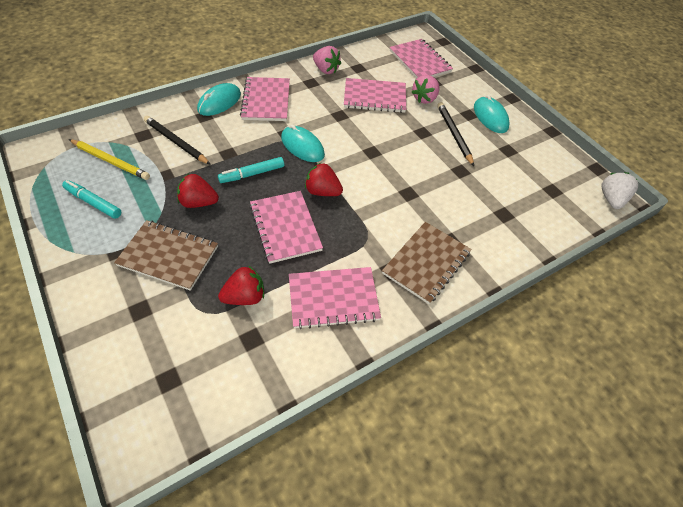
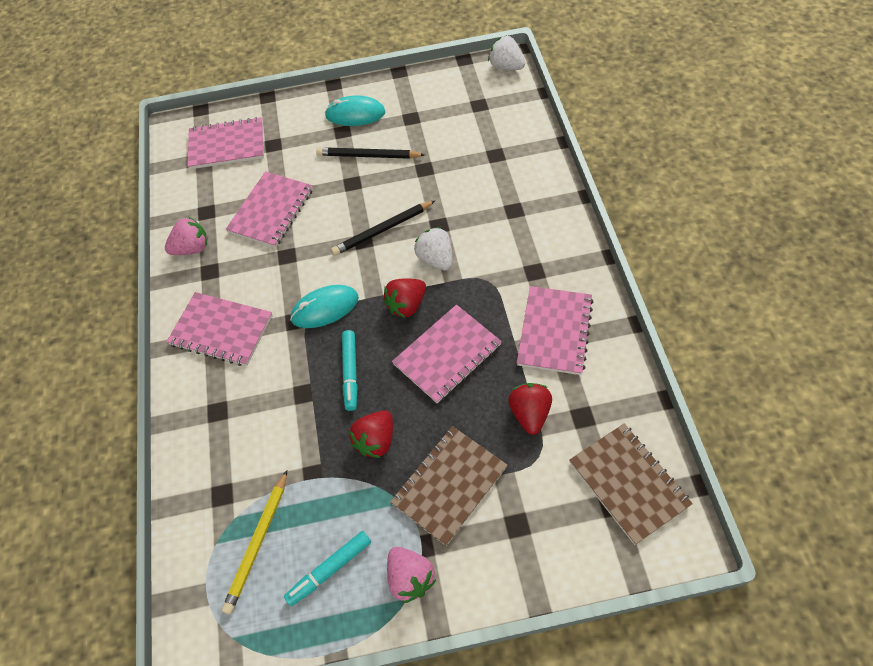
camera: 60 degrees left, 5 degrees up
yellow pencil [69,139,150,180] -> yellow pencil turned 150 degrees clockwise [222,470,287,614]
black pencil [144,116,211,165] -> black pencil moved to [331,200,436,256]
turquoise mouse [197,83,241,116] -> none
pink notebook [249,191,323,264] -> pink notebook turned 45 degrees counterclockwise [392,305,502,403]
brown notebook [382,222,472,304] -> brown notebook moved to [569,424,693,545]
pink strawberry [412,75,440,104] -> pink strawberry moved to [387,547,436,603]
none -> white strawberry [414,227,453,271]

